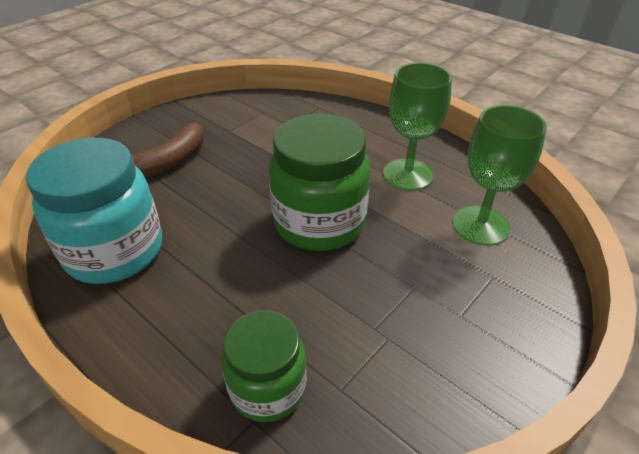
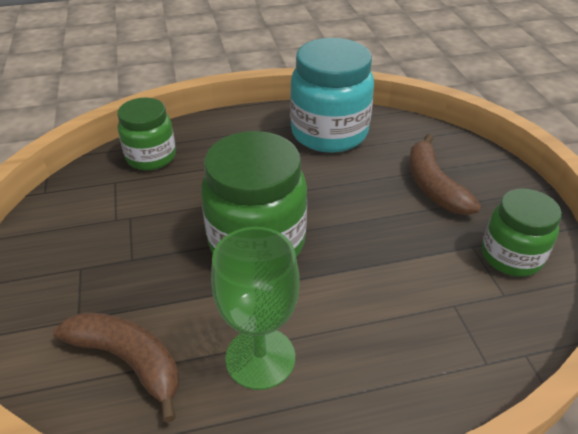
camera: 125 degrees right, 0 degrees up
green goblet [453,105,547,246] -> brown banana [53,312,179,423]
none -> green jar [482,189,562,277]

